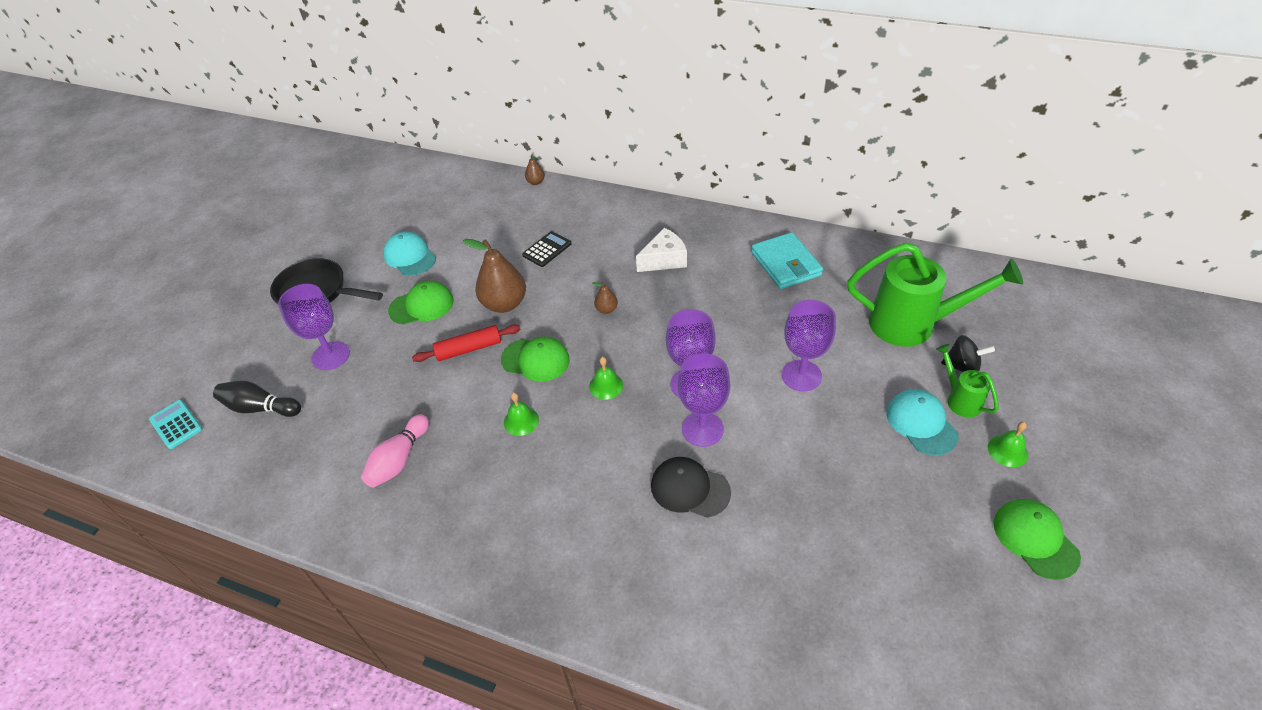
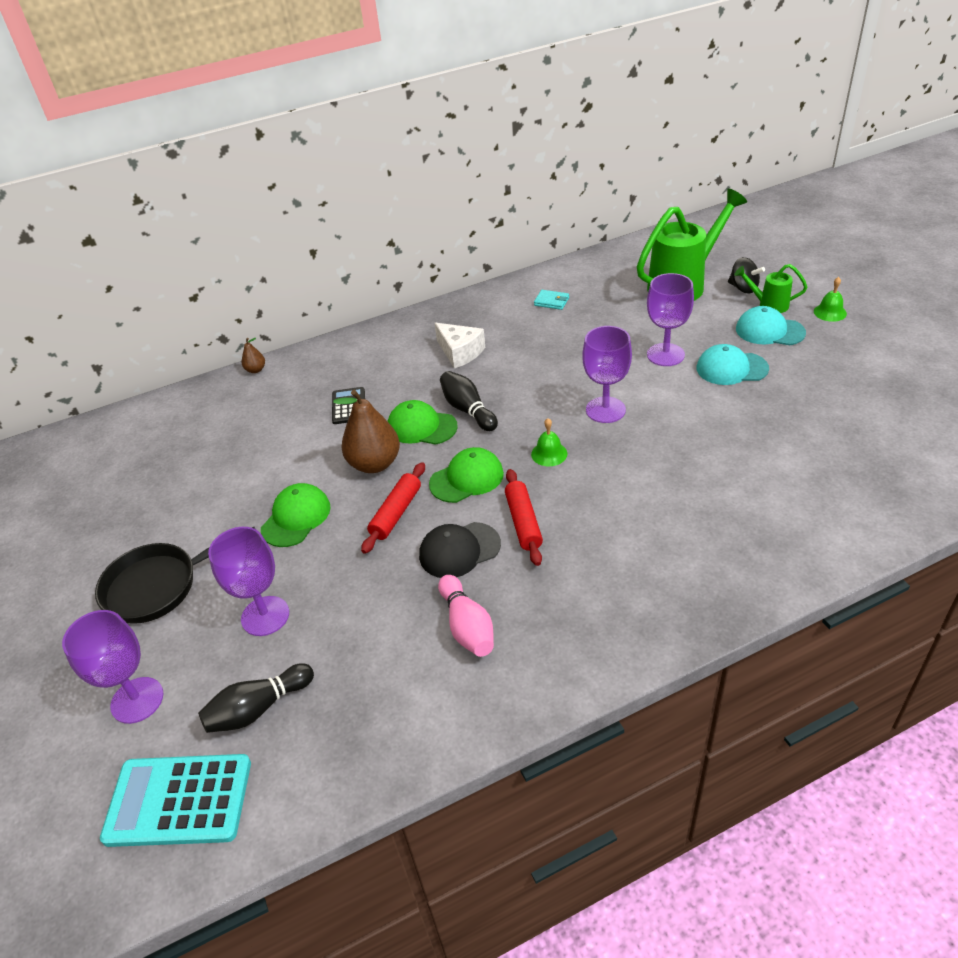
camera: 45 degrees left, 5 degrees down
turquoise calculator [149,400,203,449] -> turquoise calculator [100,754,251,847], size x1.77
turquoise cap [383,232,436,276] -> turquoise cap moved to [697,344,769,385]
green bell [504,393,539,436] -> red rolling pin [505,469,543,566]
brown pear [592,281,618,314] -> black bowling pin [440,371,498,431]
white cheese [636,228,687,272] -> white cheese turned 120 degrees clockwise [435,323,485,368]
black cap [651,457,731,518] -> black cap moved to [419,522,501,578]
purple goblet [678,353,730,447] -> purple goblet moved to [62,610,163,724]
turquoise wallet [751,232,823,289] -> turquoise wallet [534,290,569,310], size x0.50
black spinning top [941,335,995,372] -> black spinning top turned 75 degrees clockwise [728,257,765,294]
green cap [994,499,1081,580] -> green cap moved to [388,400,458,445]

